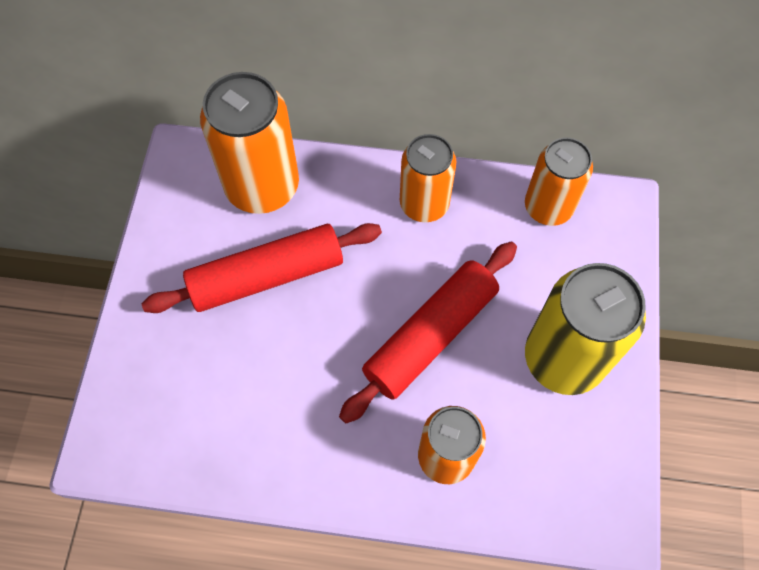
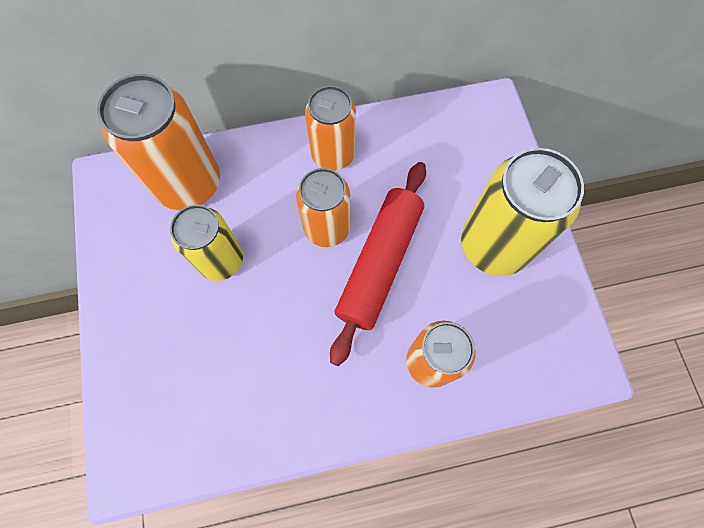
camera: 20 degrees left, 5 degrees up
red rolling pin [142,223,382,313] -> yellow can [170,205,243,281]
orange can [525,137,593,226] -> orange can moved to [296,168,350,247]

